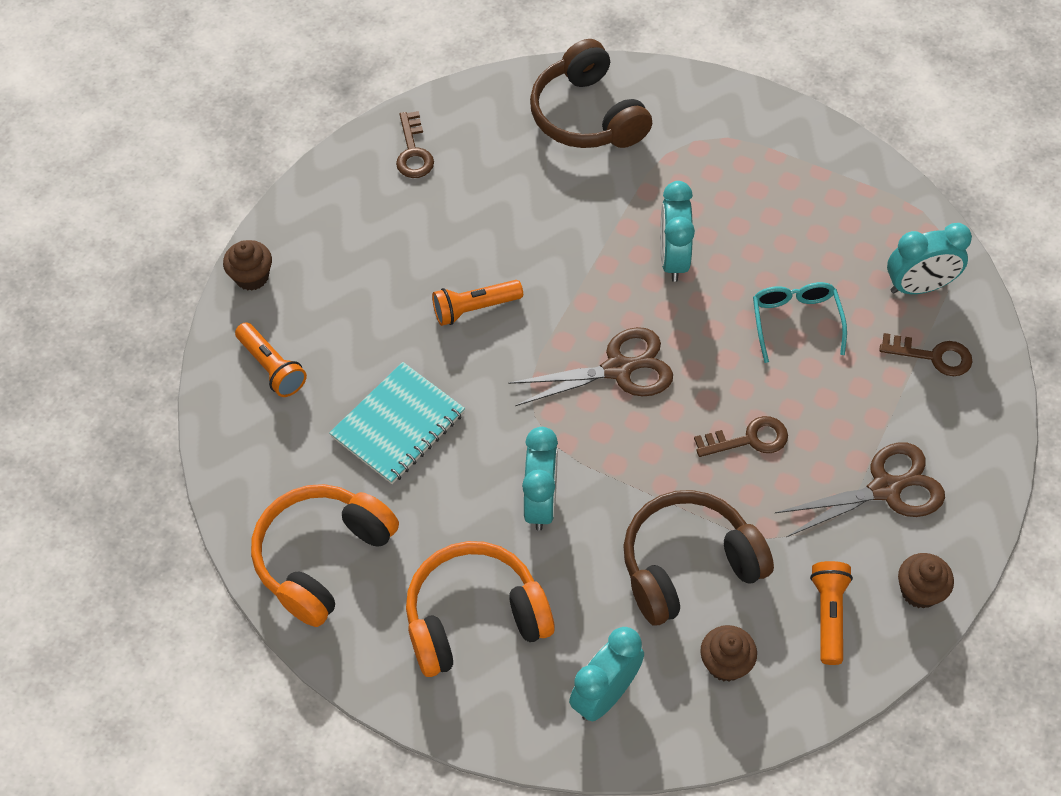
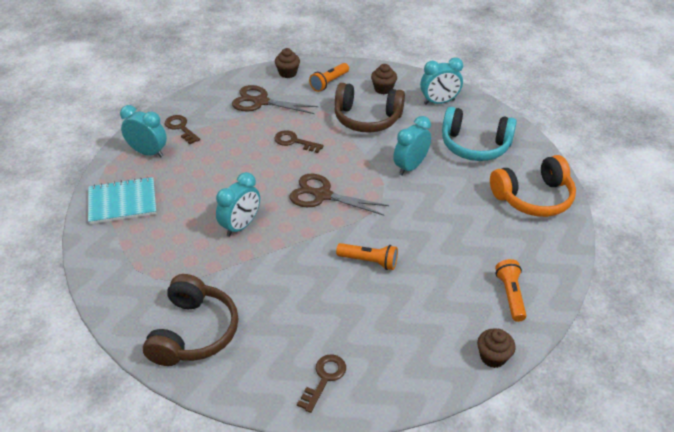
camera: 145 degrees left, 15 degrees down
turquoise notebook [329,362,465,484] -> turquoise notebook moved to [88,177,156,224]
orange headphones [406,541,555,677] -> turquoise headphones [442,107,517,161]
turquoise glasses [753,282,847,363] -> none

